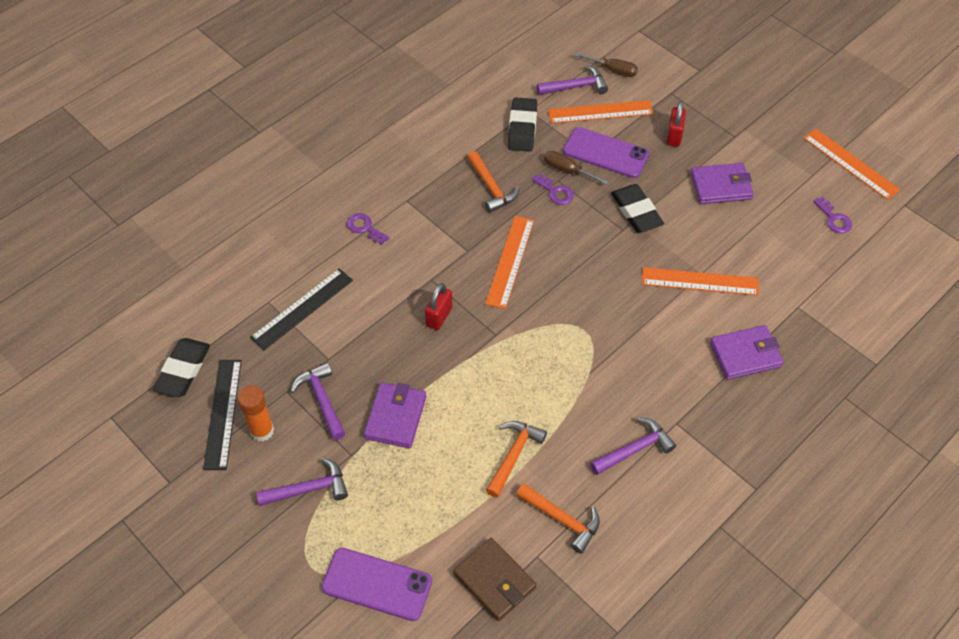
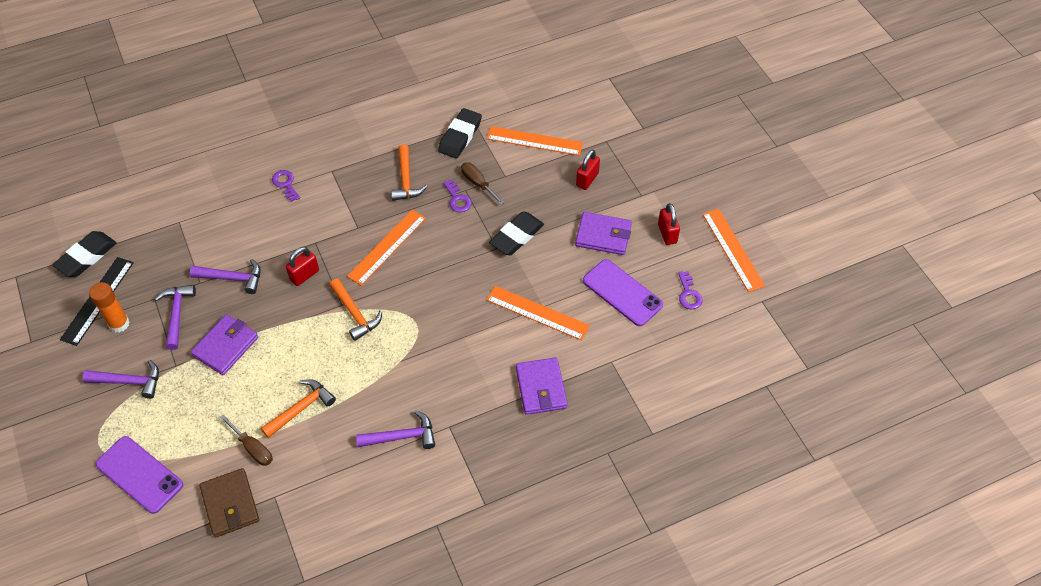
camera: 20 degrees right, 0 degrees up
black ruler [250,269,353,350] -> none
orange hammer [516,483,600,554] -> orange hammer moved to [329,279,382,341]
purple hammer [537,65,608,95] -> purple hammer moved to [190,259,261,294]
purple phone [563,127,649,178] -> purple phone moved to [583,259,663,326]
brown screwdriver [574,53,638,77] -> brown screwdriver moved to [220,415,273,466]
black eraser [611,184,664,233] -> black eraser turned 45 degrees clockwise [489,211,544,255]
purple wallet [710,325,784,380] -> purple wallet turned 75 degrees clockwise [516,357,568,415]
none -> red padlock [658,203,680,245]

